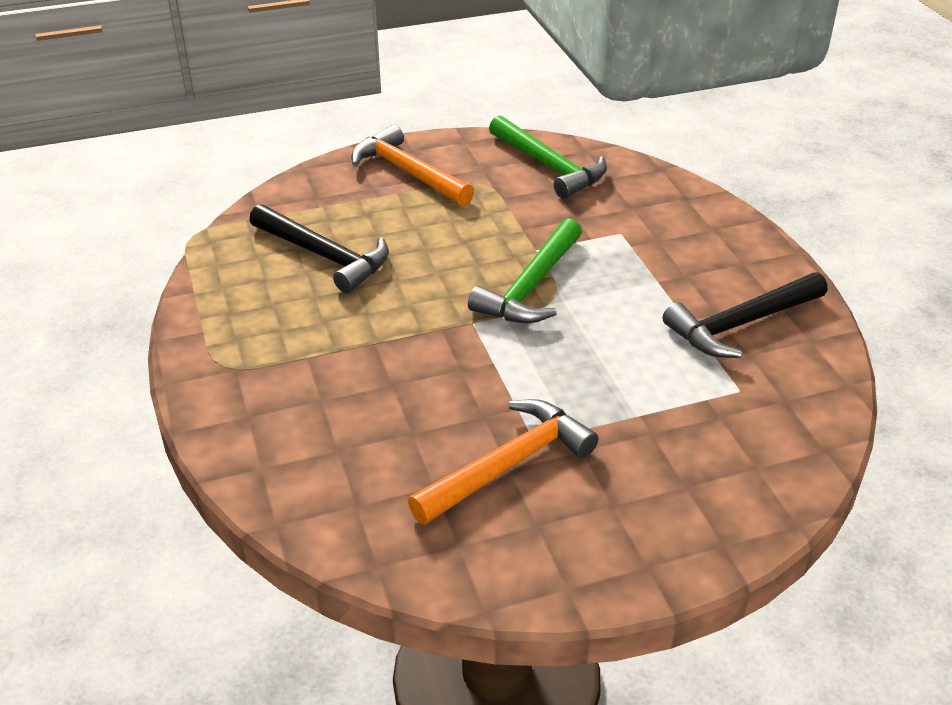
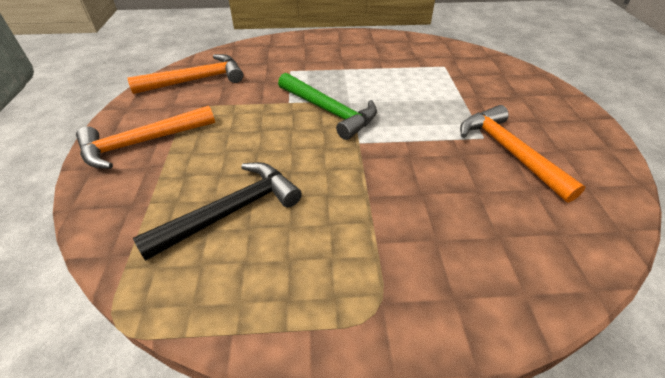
camera: 75 degrees left, 5 degrees up
green hammer [489,115,607,199] -> orange hammer [127,54,243,94]
black hammer [662,272,827,358] -> none

